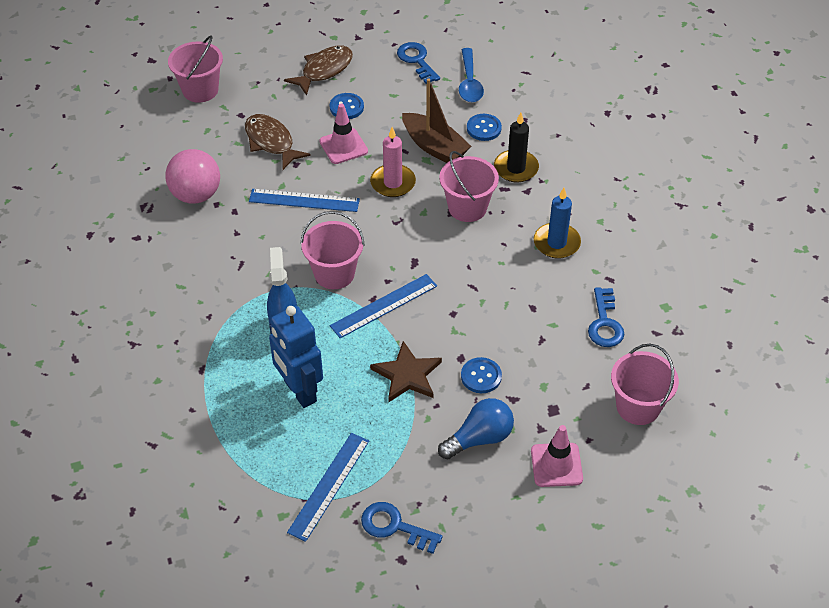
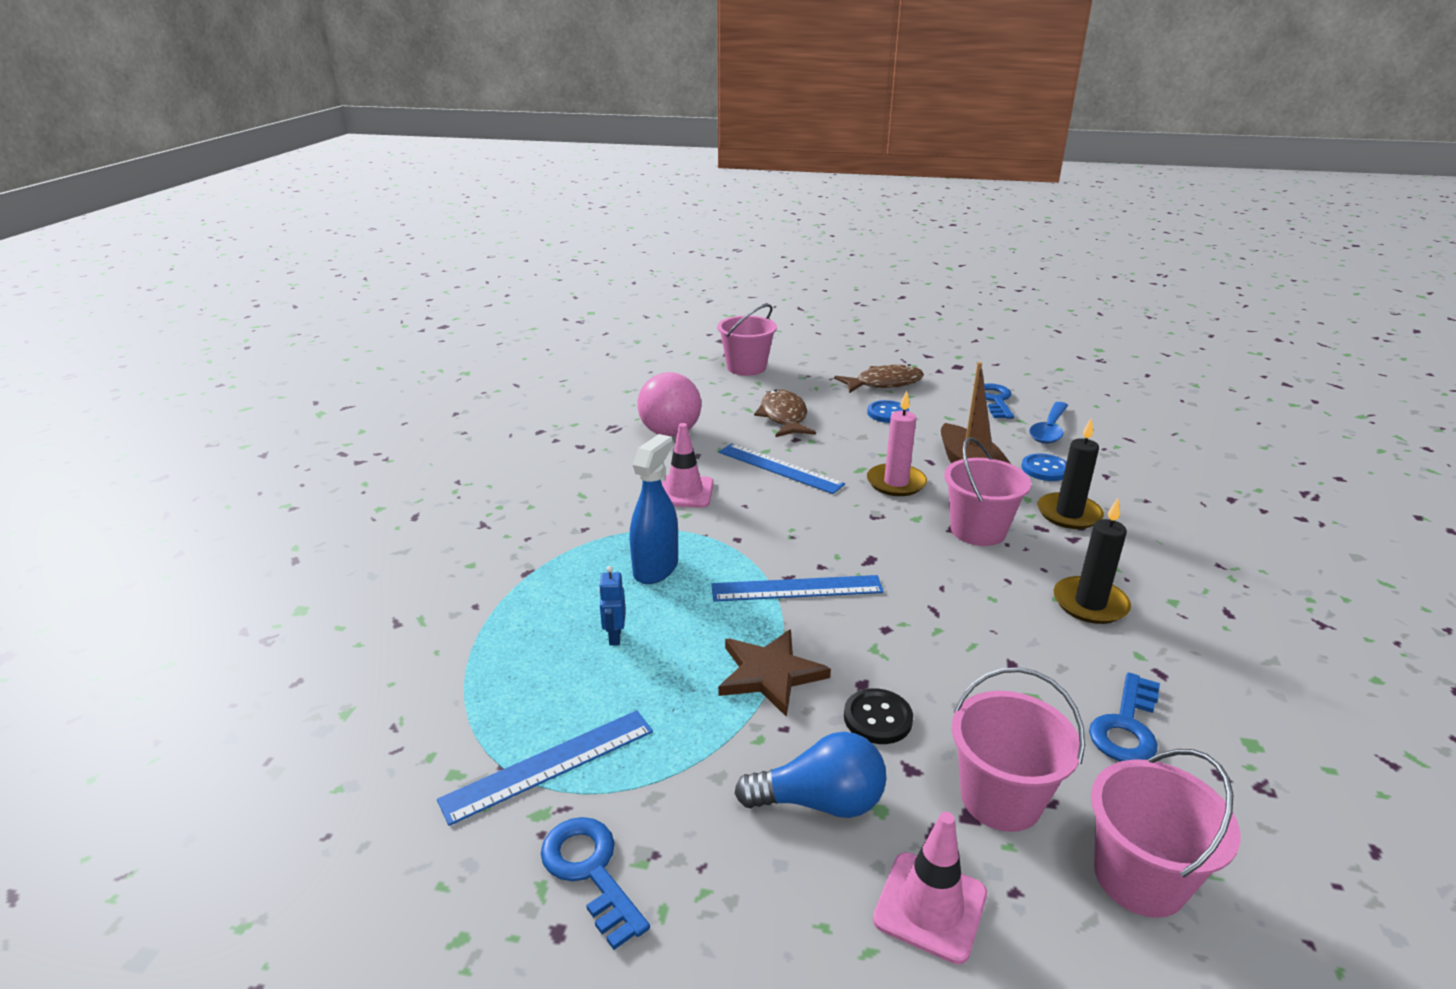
camera: 30 degrees right, 20 degrees down
blue robot [269,306,323,408] -> blue robot [599,566,626,646], size x0.44
pink bucket [300,211,365,289] -> pink bucket moved to [952,667,1085,832]
pink traffic cone [319,103,368,164] -> pink traffic cone moved to [661,423,714,508]
blue button [461,357,502,393] -> black button [844,689,913,744]
blue candle [534,188,581,259] -> black candle [1054,499,1131,624]

